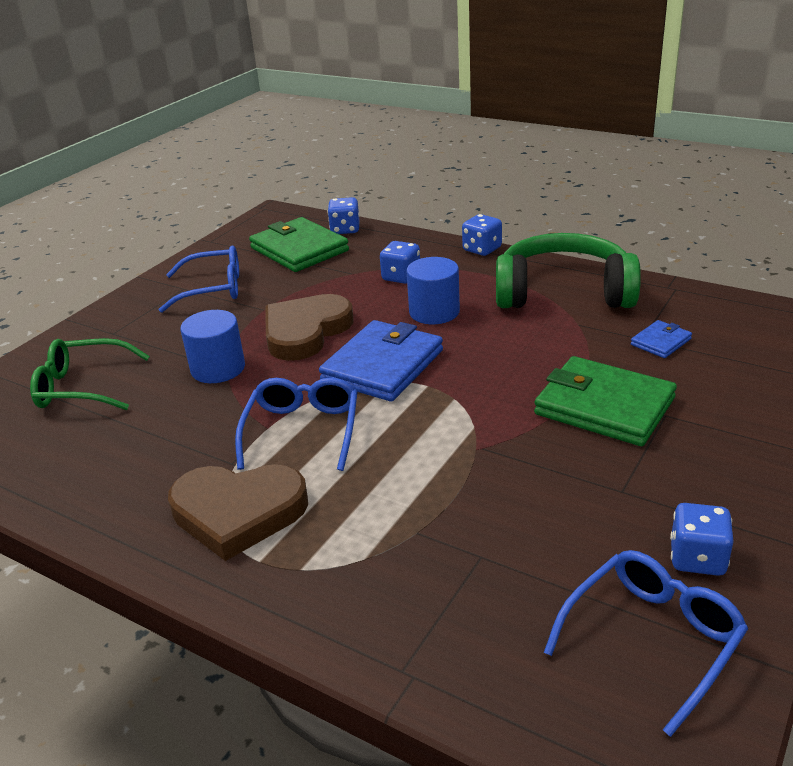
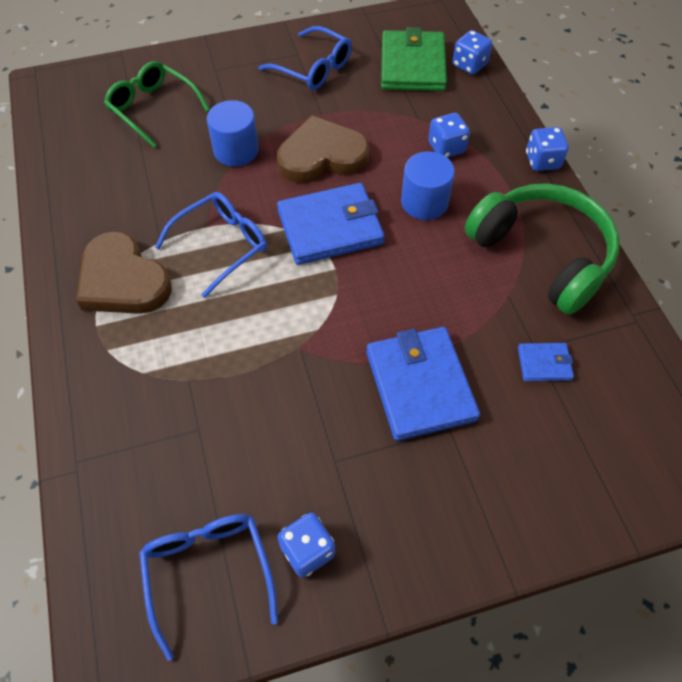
camera: 40 degrees right, 25 degrees up
green wallet [534,356,677,446] -> blue wallet [366,327,480,441]
blue glasses [544,550,748,737] -> blue glasses turned 105 degrees counterclockwise [139,514,278,661]

